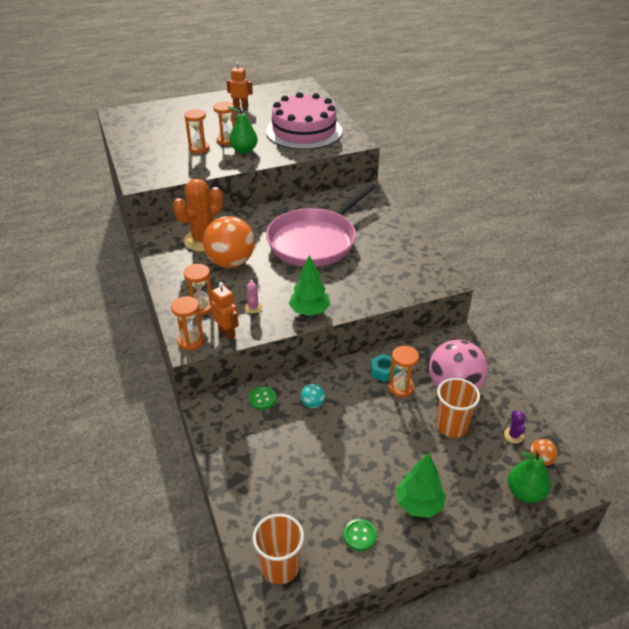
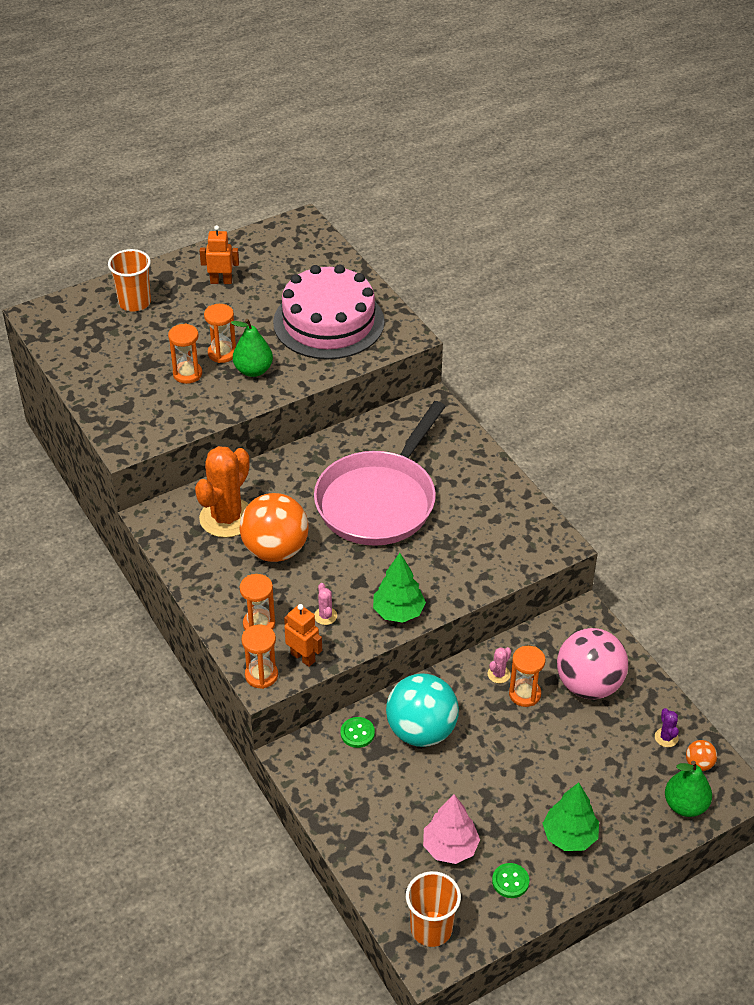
camera: 10 degrees left, 5 degrees up
turquoise ball [301,384,325,409] -> turquoise ball [386,673,459,747], size x2.37
turquoise nut [371,354,398,382] -> pink cactus [488,647,511,683]
orange cup [436,378,480,438] -> orange cup moved to [108,249,151,311]
none -> pink tree [423,794,480,864]

